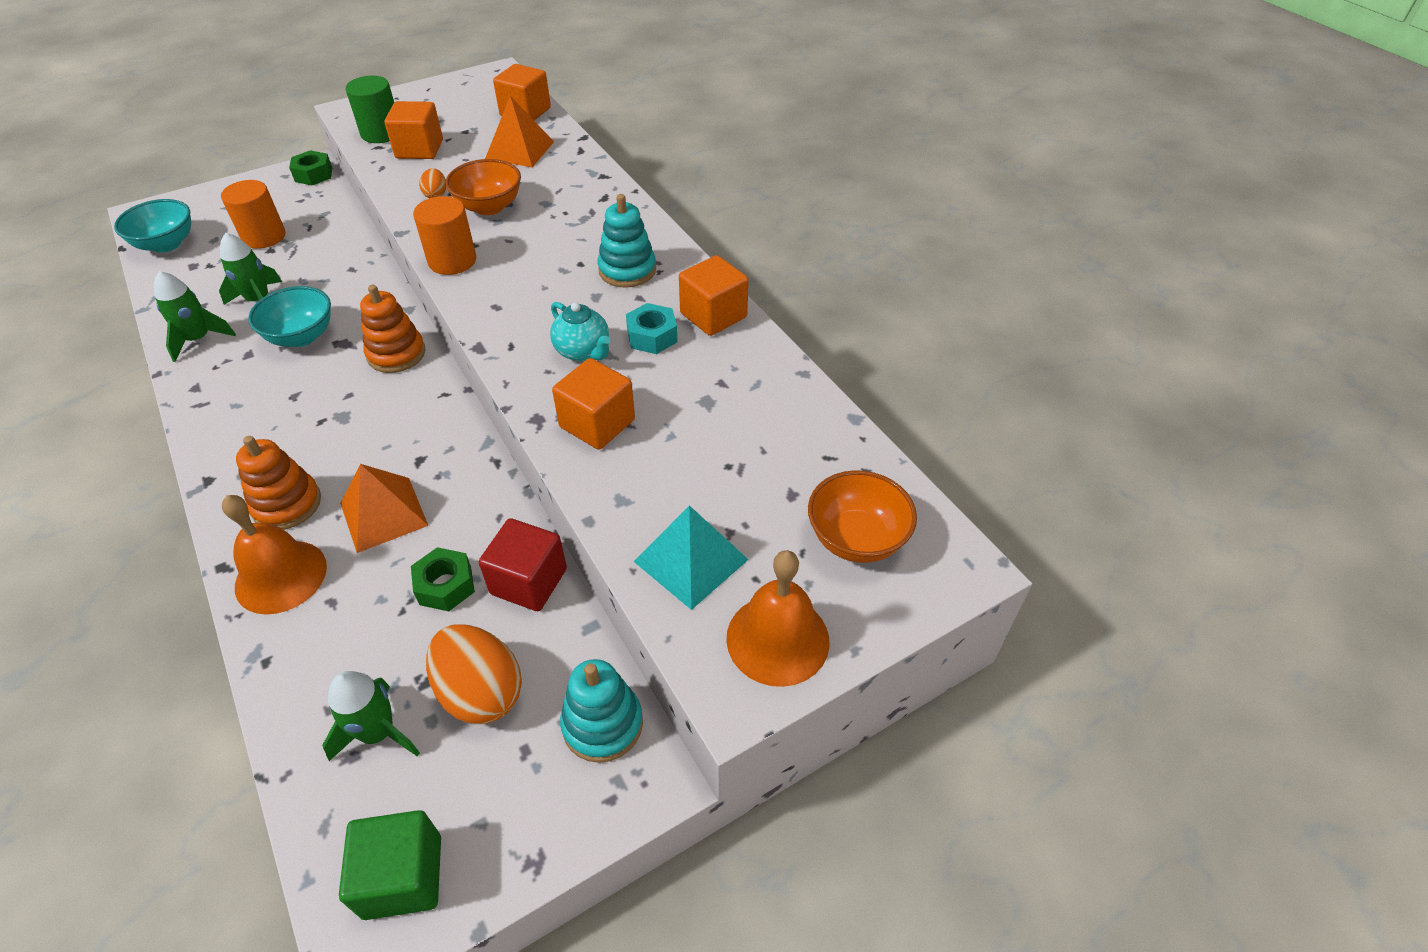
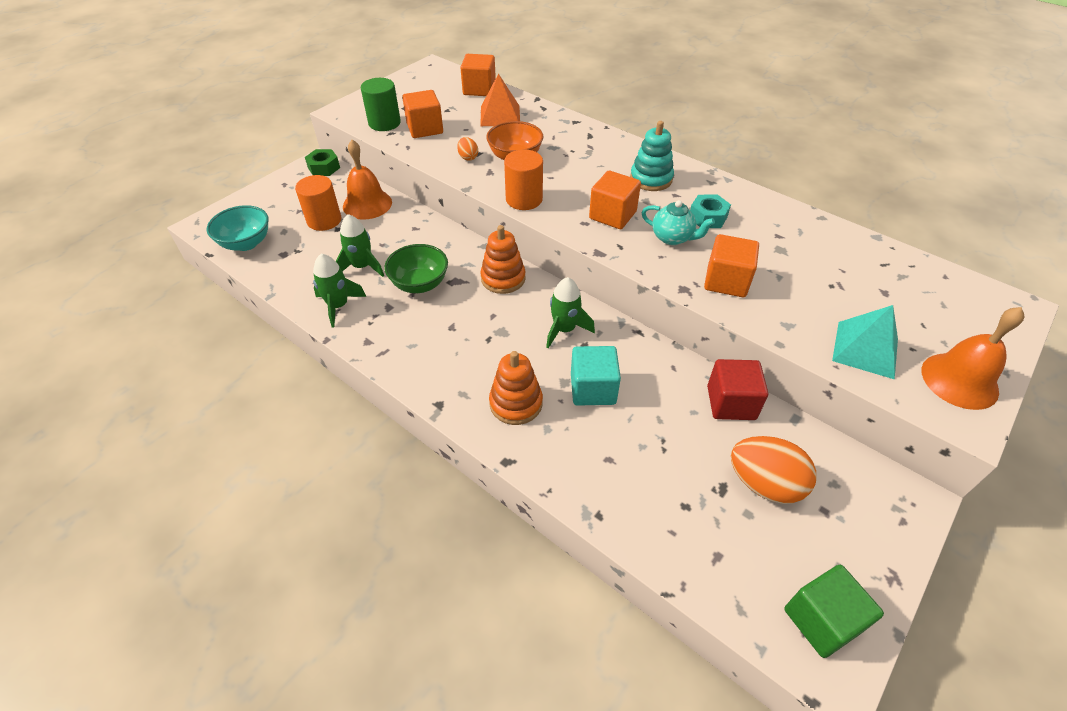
camera: 20 degrees left, 0 degrees up
orange bell [222,495,327,615] -> orange bell moved to [343,140,392,219]
turquoise bowl [248,286,331,347] -> green bowl [384,244,448,293]
green rocket [322,671,420,761] -> green rocket moved to [546,277,595,348]
orange pyramid [340,464,428,553] -> turquoise cube [571,346,621,406]
green nut [411,547,475,611] -> none
turquoise stacking toy [560,659,643,763] -> none
orange cube [679,255,749,336] -> orange cube moved to [589,170,641,229]
orange bowl [808,470,917,563] -> none

